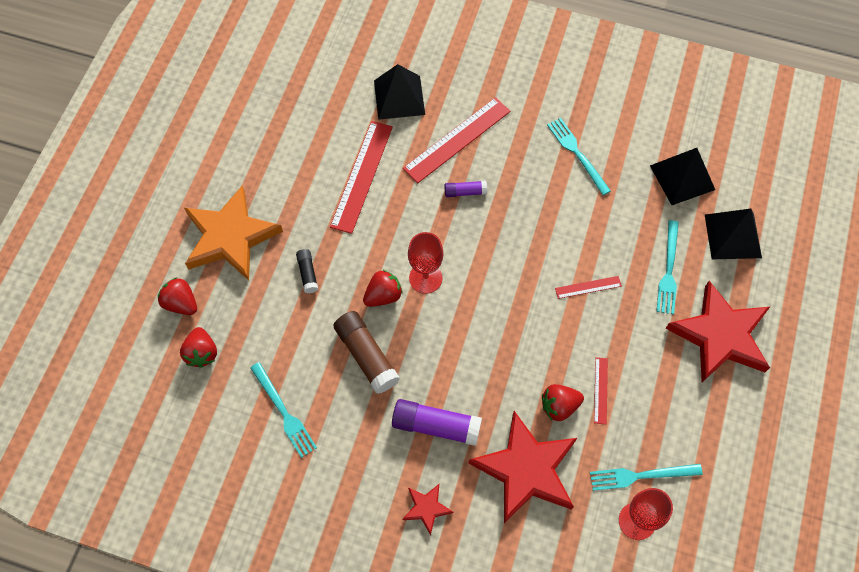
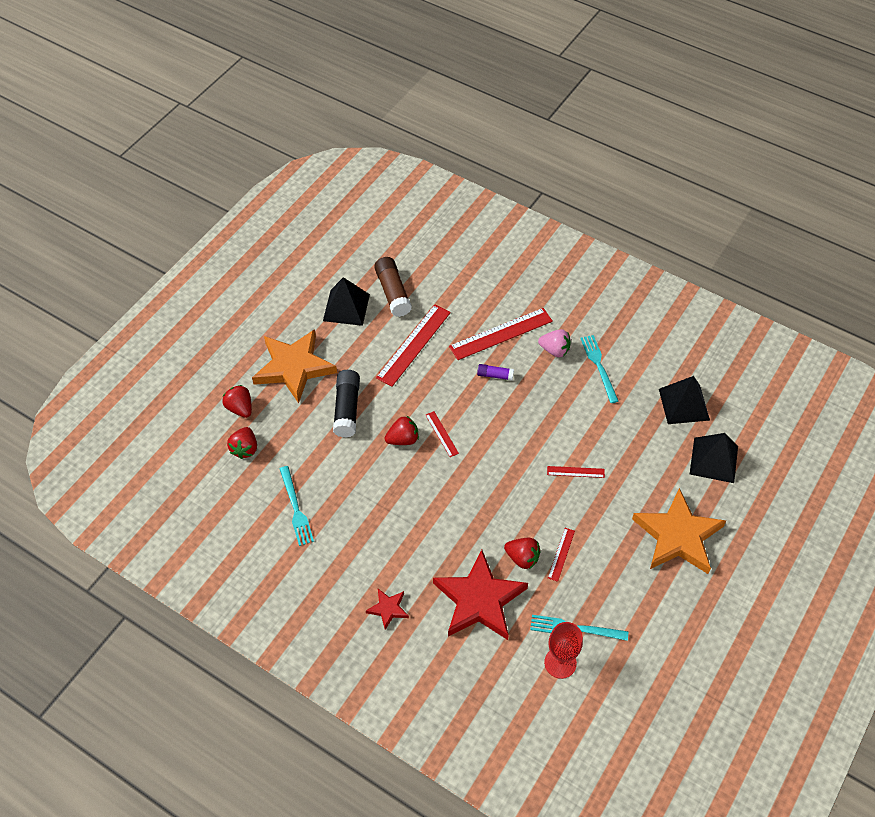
camera: 15 degrees right, 10 degrees down
black glue stick [296,249,318,293] -> black glue stick [333,370,360,438], size x1.86
brown glue stick [333,311,400,394] -> brown glue stick moved to [374,257,412,317]
black pyramid [374,64,425,120] -> black pyramid moved to [323,277,370,326]
purple glue stick [392,399,482,446] -> none
red goblet [408,232,443,294] -> red ruler [426,411,459,457]
red strawberry [542,384,584,421] -> red strawberry turned 150 degrees counterclockwise [504,538,541,569]
turquoise fork [656,220,679,314] -> none
red star [665,281,770,382] -> orange star [632,488,726,574]
none -> pink strawberry [538,329,571,357]

